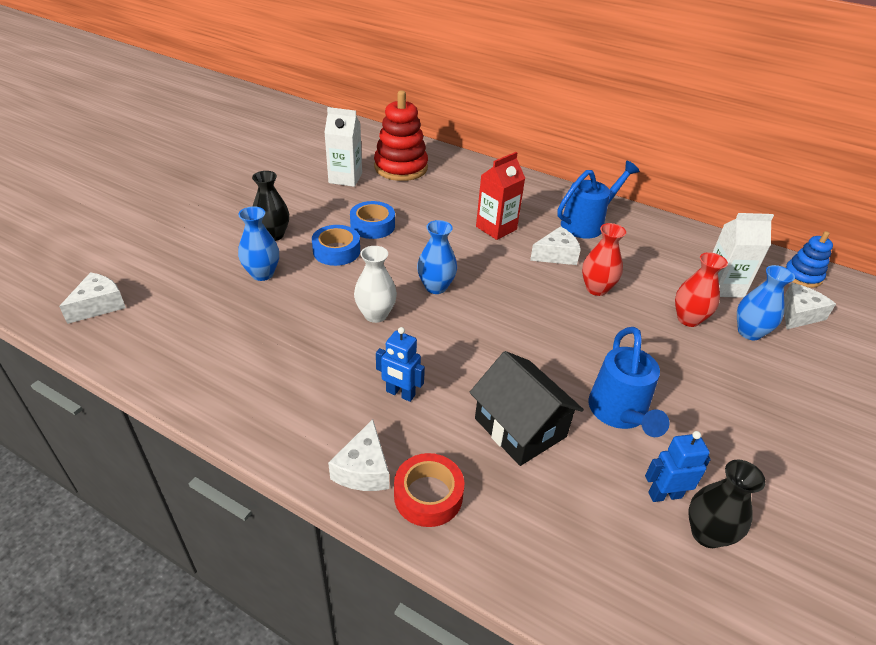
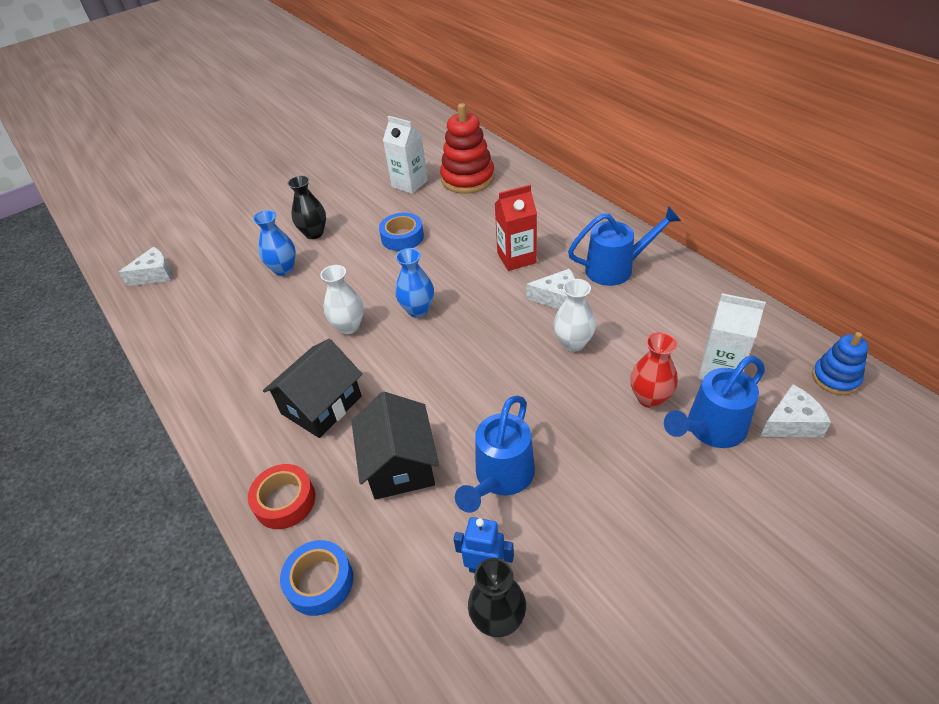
camera: 30 degrees right, 5 degrees up
blue tape [312,225,360,266] -> blue tape moved to [280,540,353,616]
white cheese [328,419,389,491] -> none
blue robot [376,327,425,402] -> black house [263,339,362,438]
red vase [582,223,626,296] -> white vase [553,279,596,352]
blue vase [737,265,795,340] -> blue watering can [664,356,765,448]

